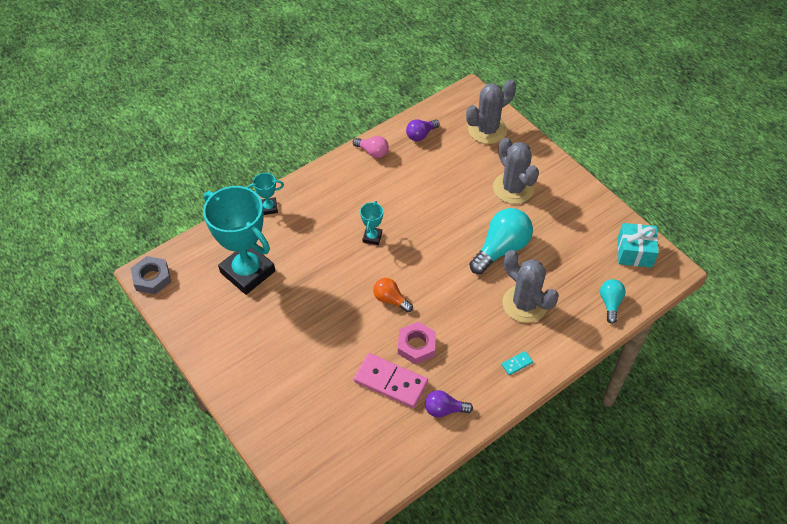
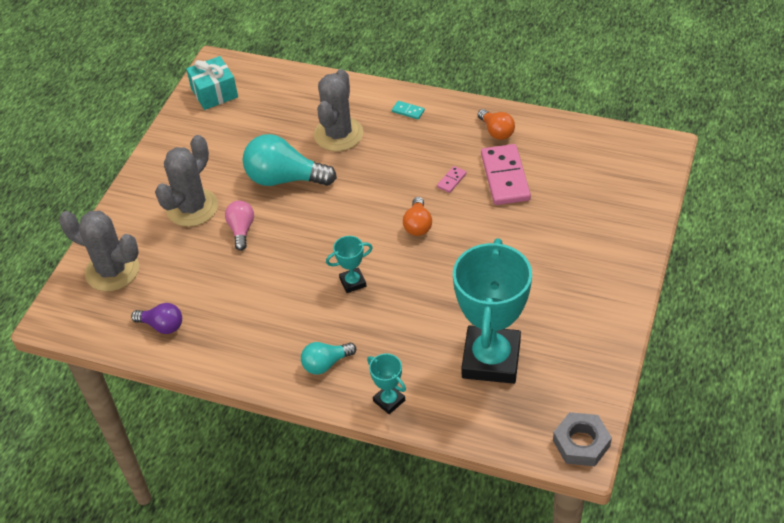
camera: 120 degrees left, 5 degrees down
pink light bulb [353,136,389,158] -> pink light bulb moved to [225,201,254,251]
pink nut [398,322,436,365] -> pink domino [437,166,467,193]
purple light bulb [425,390,473,417] -> orange light bulb [478,109,515,140]
turquoise light bulb [600,279,626,324] -> turquoise light bulb moved to [301,342,356,375]

